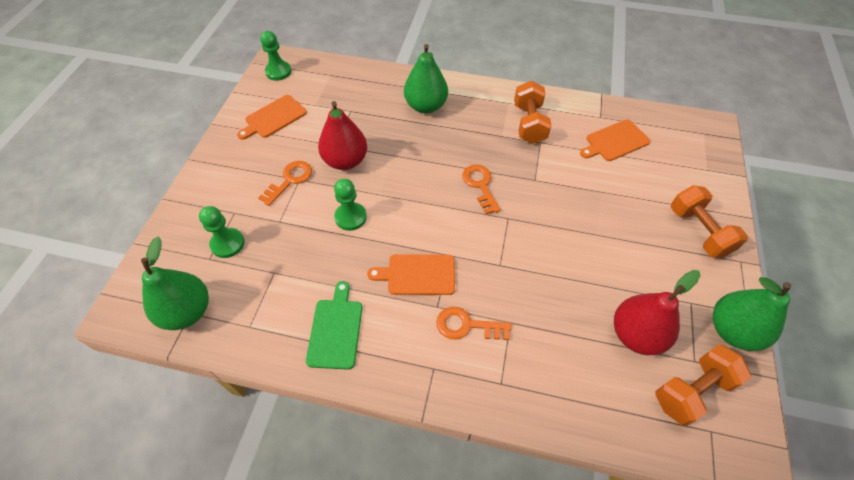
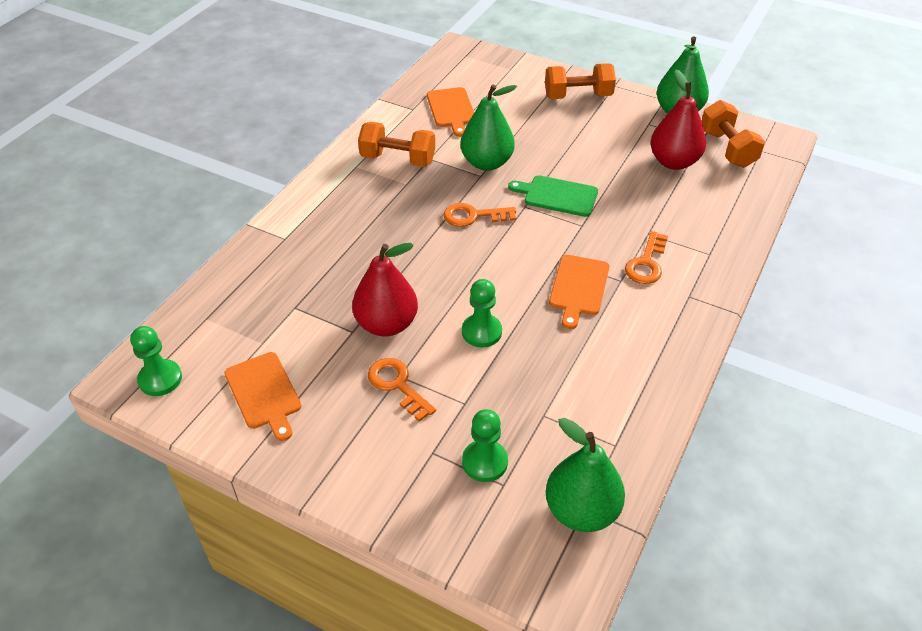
camera: 75 degrees left, 10 degrees down
green cutting board [306,281,362,370] -> green cutting board moved to [508,175,598,217]
green pear [404,44,448,113] -> green pear moved to [461,84,517,171]

